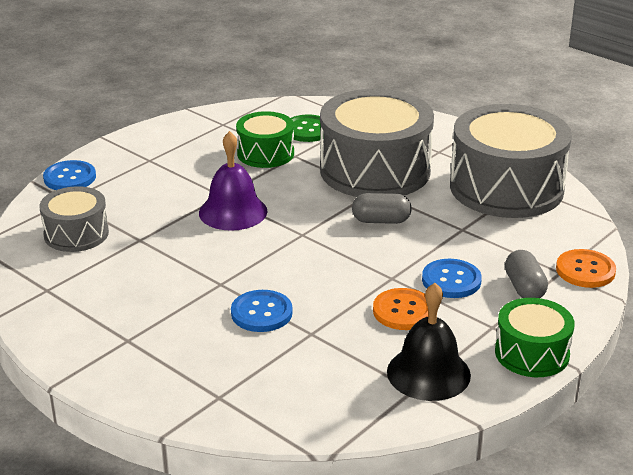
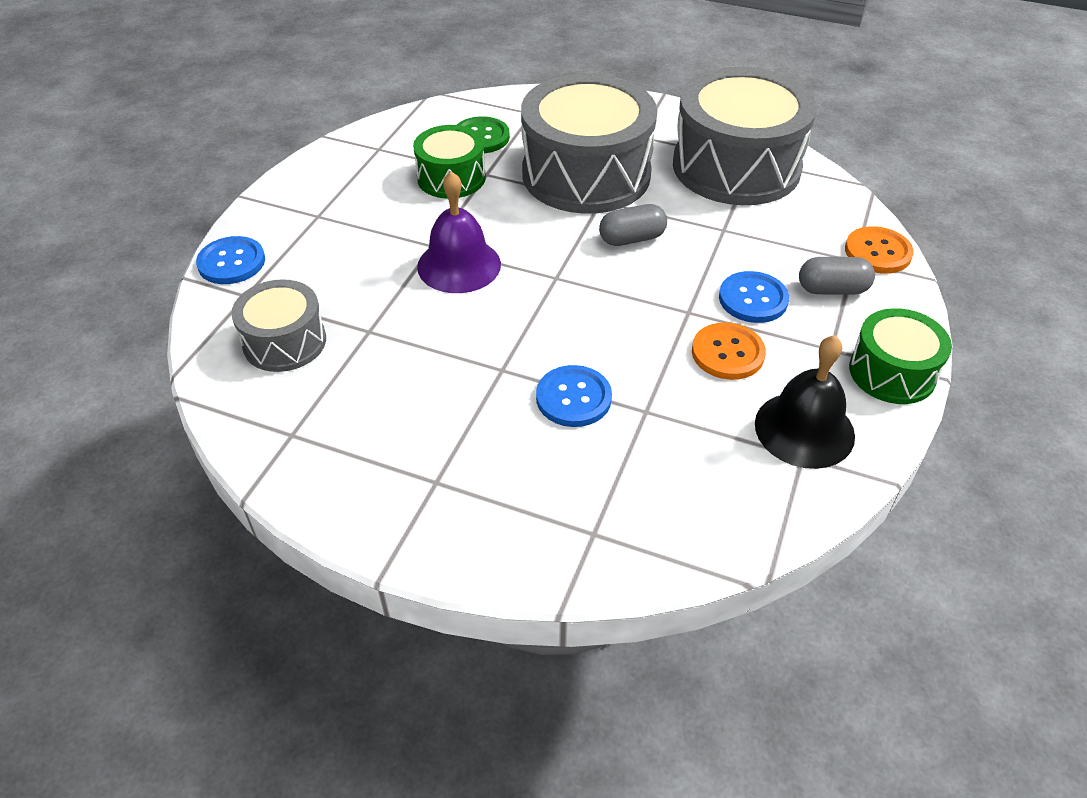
camera: 20 degrees left, 15 degrees up
grey capsule [505,250,548,298] -> grey capsule turned 60 degrees counterclockwise [799,257,875,295]

